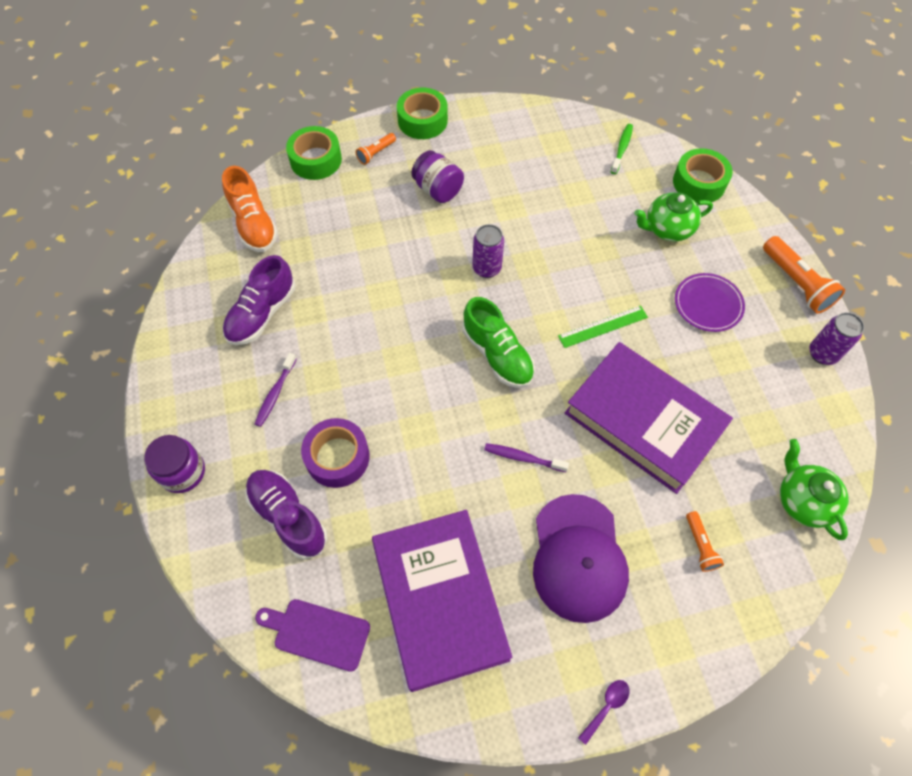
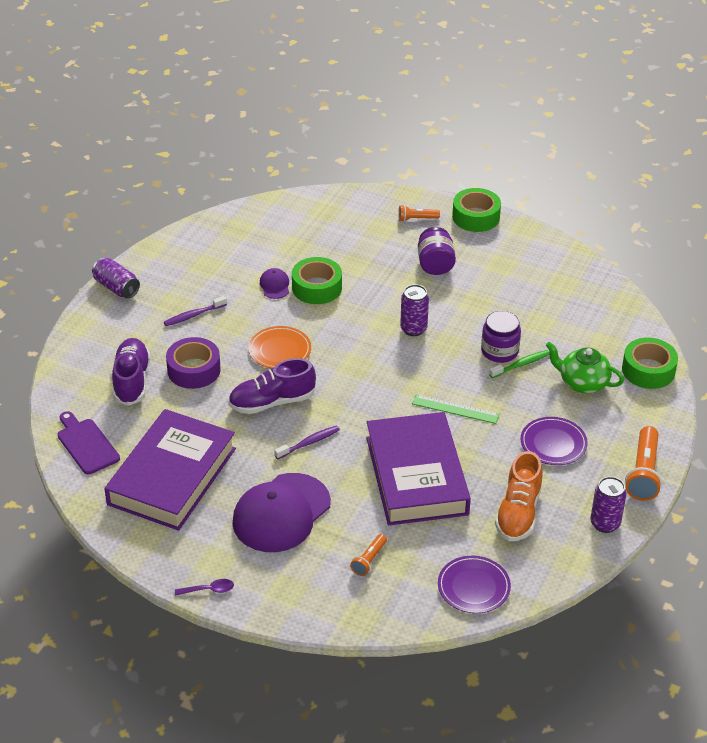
camera: 40 degrees right, 20 degrees down
purple jar [144,435,205,493] -> purple jar moved to [481,311,521,363]
orange shoe [222,166,278,252] -> orange shoe moved to [495,451,543,541]
purple shoe [223,255,295,345] -> purple shoe moved to [228,358,316,414]
green tape [286,126,342,180] -> green tape moved to [292,257,342,304]
green shoe [463,297,535,388] -> none
purple toothbrush [484,443,569,472] -> purple toothbrush turned 90 degrees clockwise [274,425,340,459]
green toothbrush [611,124,633,174] -> green toothbrush moved to [489,350,550,378]
green teapot [780,439,849,540] -> purple plate [438,556,511,613]
none -> purple can [92,258,140,299]
none -> orange plate [248,326,311,369]
none -> purple cap [260,268,289,299]

